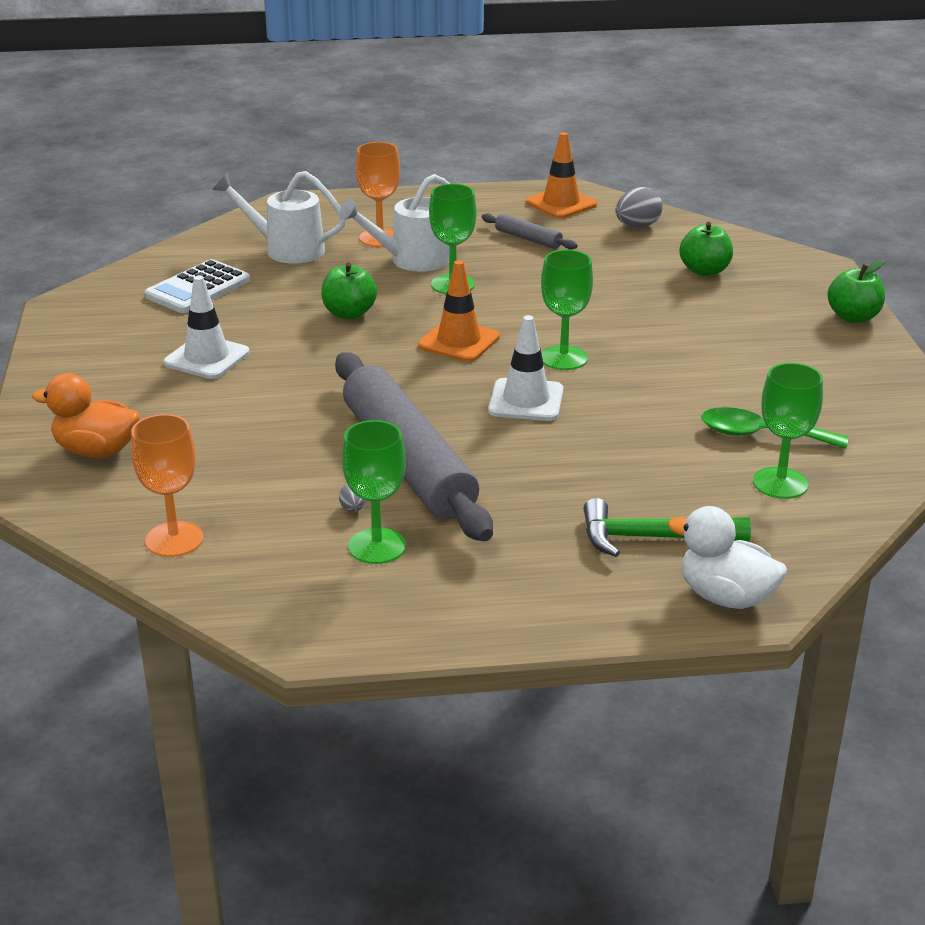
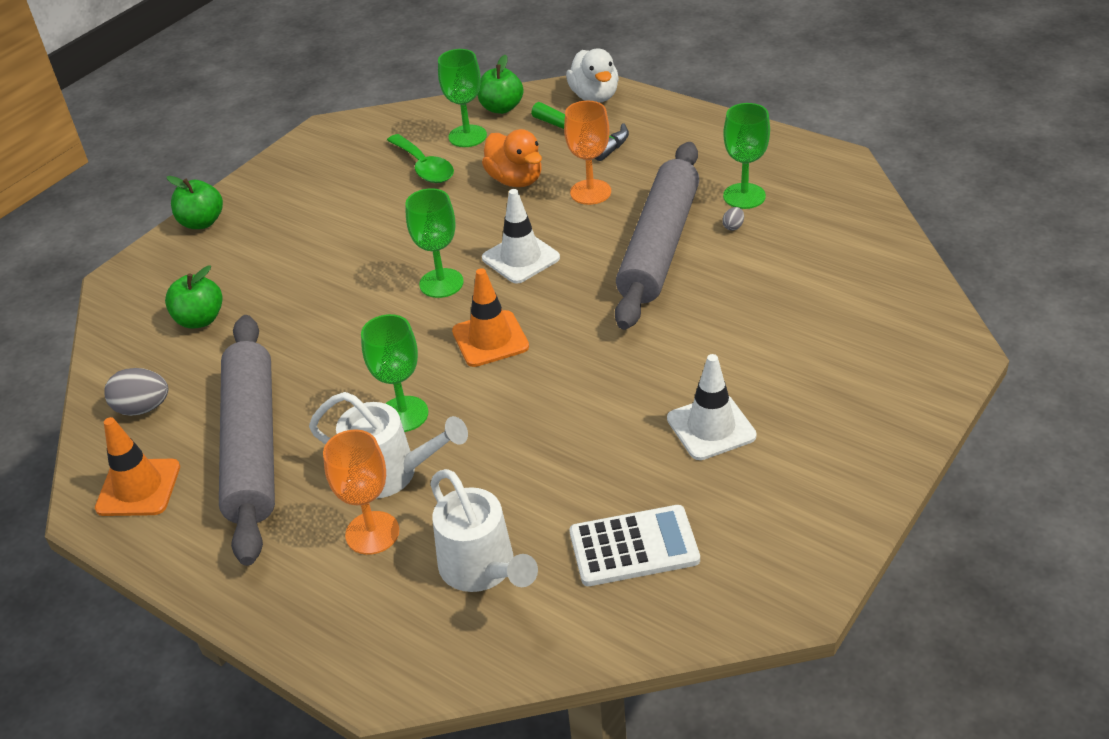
camera: 135 degrees left, 10 degrees up
orange duck [32,373,140,458] -> orange duck moved to [482,129,542,187]
orange goblet [131,414,204,557] -> orange goblet moved to [564,101,611,205]
green apple [321,263,377,319] -> green apple moved to [478,55,523,114]
grey rolling pin [482,213,577,250] -> grey rolling pin [219,315,275,566], size x2.42

